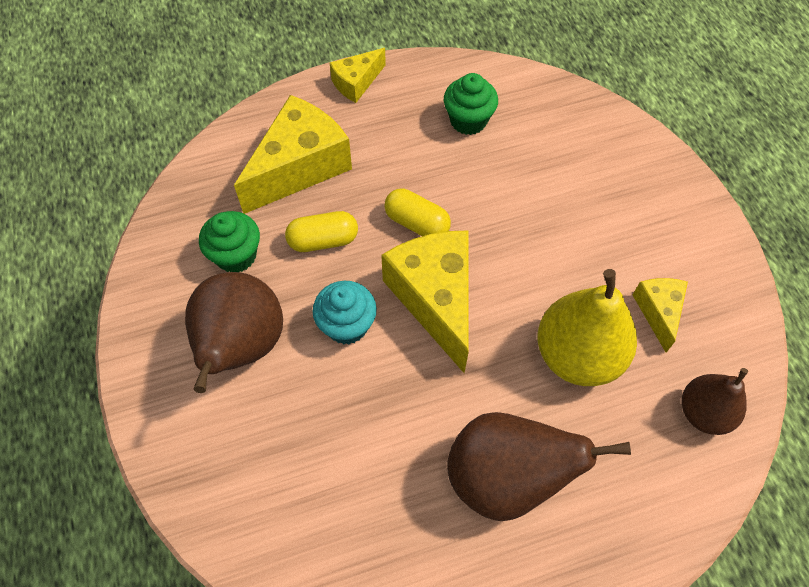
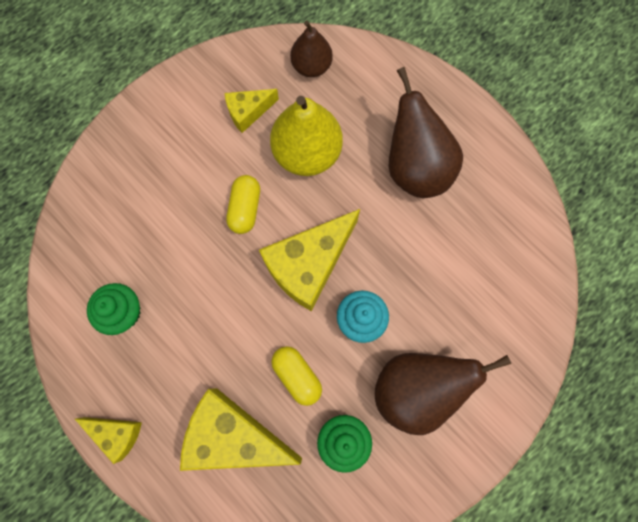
camera: 115 degrees left, 15 degrees up
yellow capsule [384,189,451,236] -> yellow capsule moved to [226,175,260,234]

